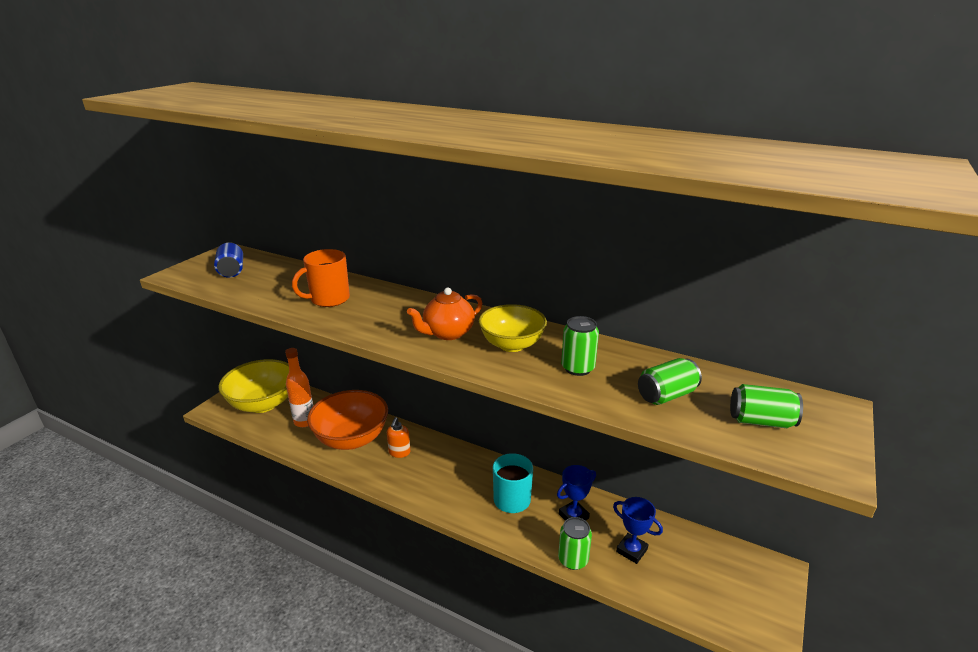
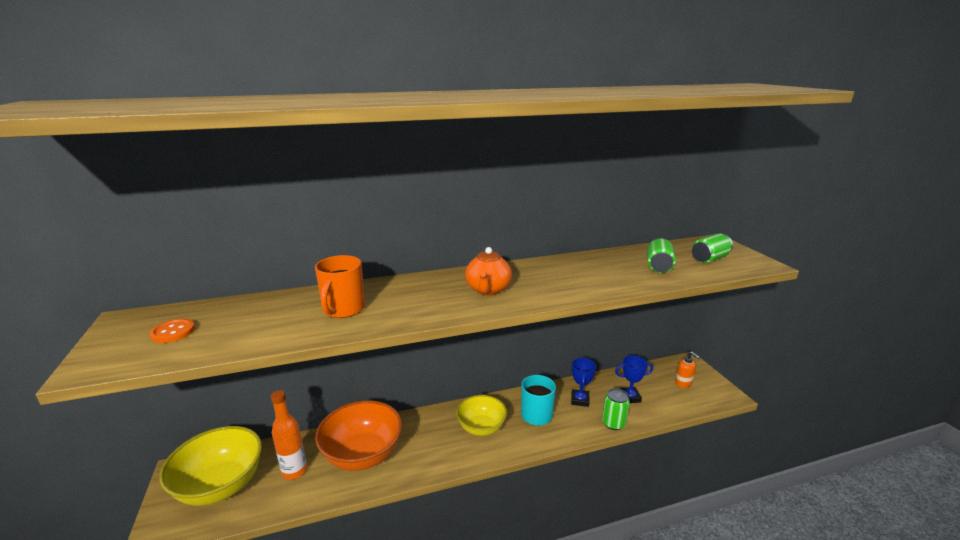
camera: 45 degrees left, 5 degrees down
blue can [214,242,243,278] -> orange button [149,319,195,343]
orange soap dispenser [387,417,410,458] -> orange soap dispenser moved to [675,351,700,388]
yellow bowl [479,304,547,352] -> yellow bowl moved to [456,395,507,436]
green can [561,316,599,376] -> none

